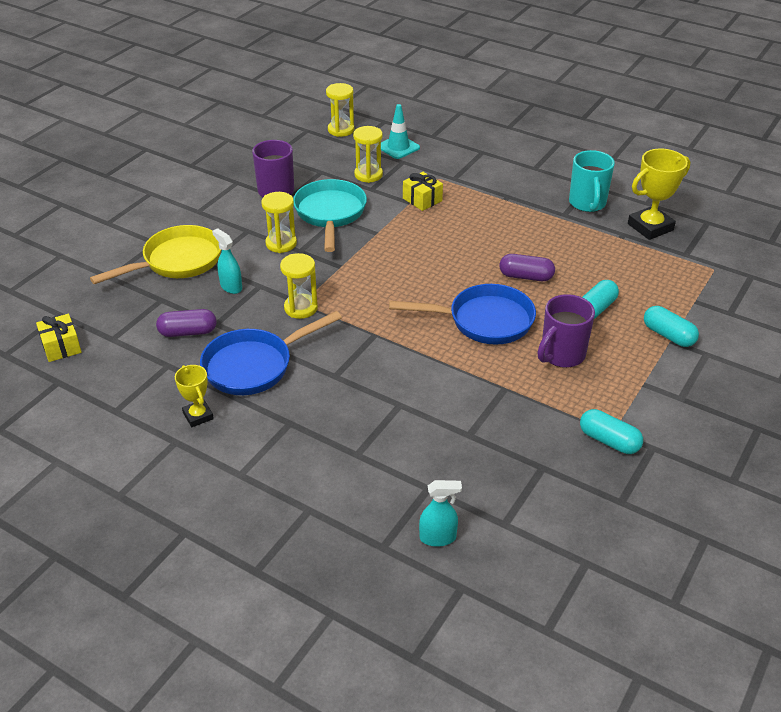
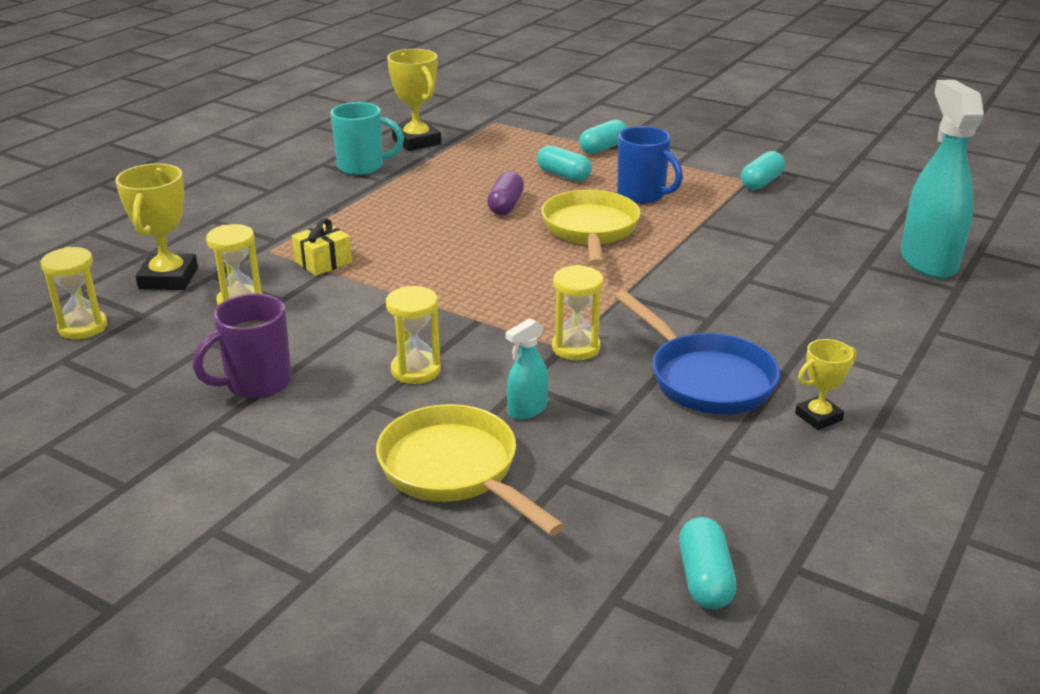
camera: 90 degrees left, 10 degrees down
yellow gift [36,314,82,362] -> turquoise capsule [679,517,737,609]
purple capsule [156,309,217,337] -> none
turquoise pan [293,179,367,252] -> none
turquoise traffic cone [381,104,420,159] -> yellow trophy [116,163,198,290]
blue pan [389,284,536,345] -> yellow pan [541,190,641,266]
turquoise spray bottle [419,480,462,547] -> turquoise spray bottle [901,80,984,279], size x2.15
purple mug [538,294,595,368] -> blue mug [617,126,683,203]

